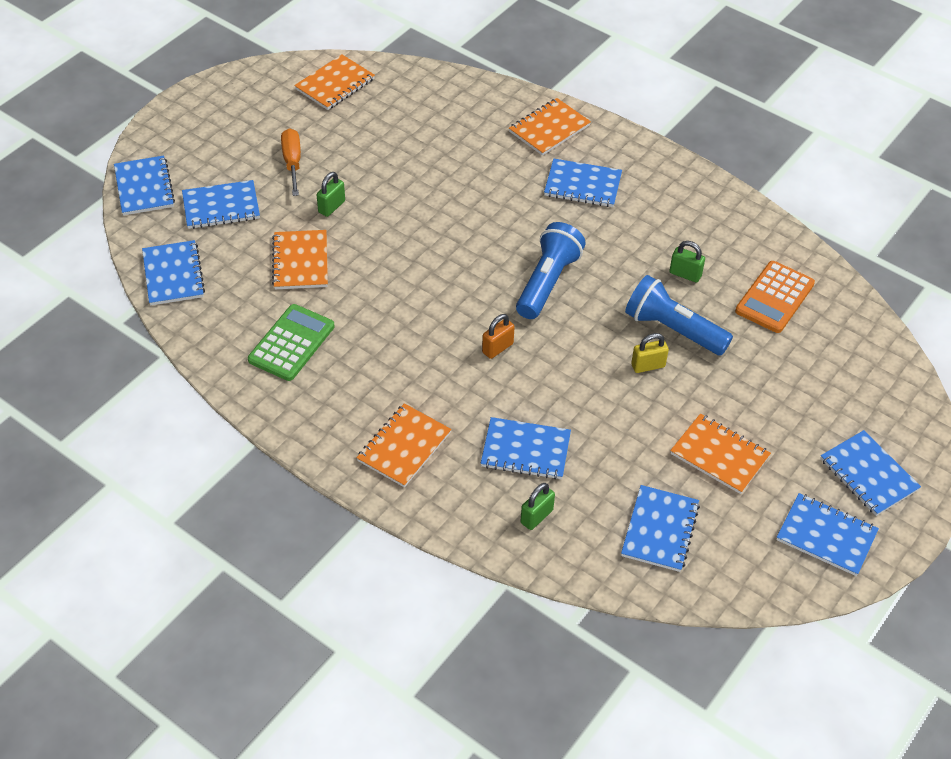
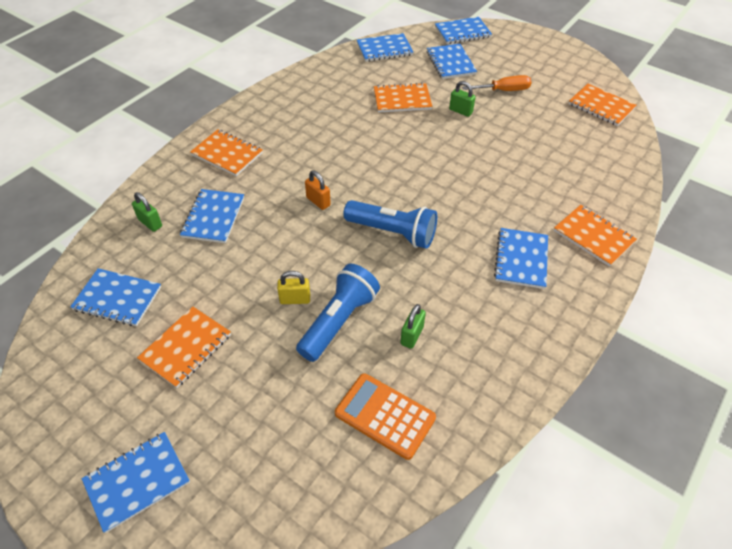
camera: 90 degrees right, 0 degrees up
green calculator [248,304,335,381] -> none
yellow padlock [631,333,669,373] -> yellow padlock turned 75 degrees counterclockwise [277,271,310,304]
blue notebook [776,493,879,576] -> none

